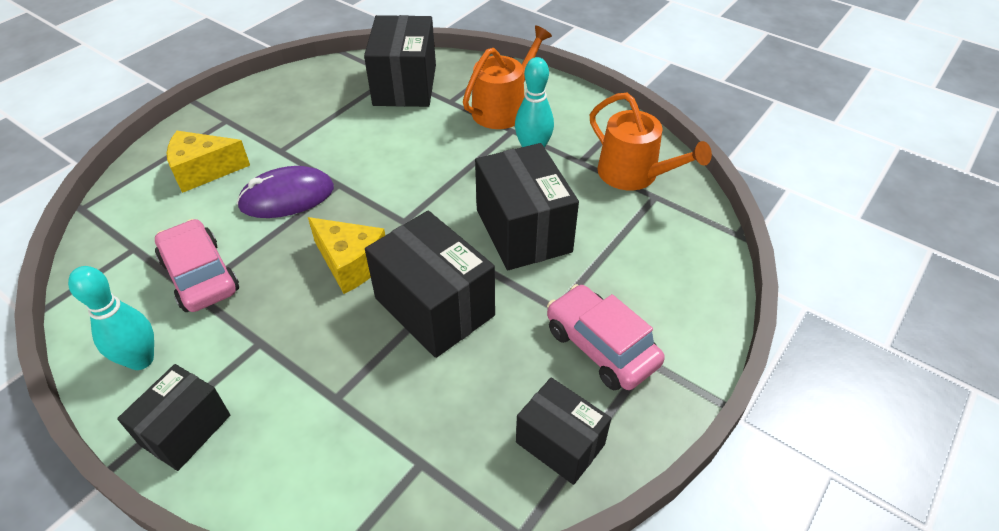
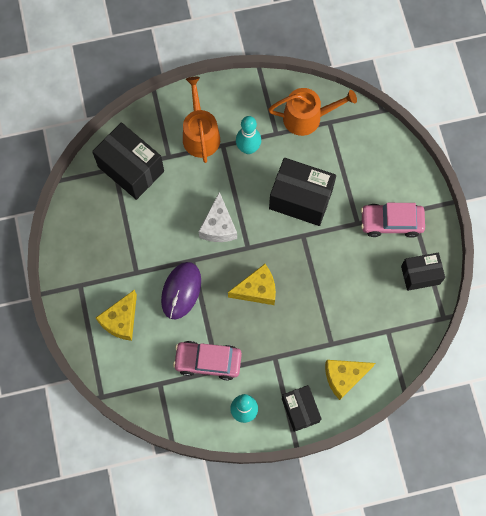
camera: 50 degrees left, 25 degrees up
black box [365,211,495,358] -> none
none -> white cheese [199,192,237,242]
none -> yellow cheese [325,360,375,400]

